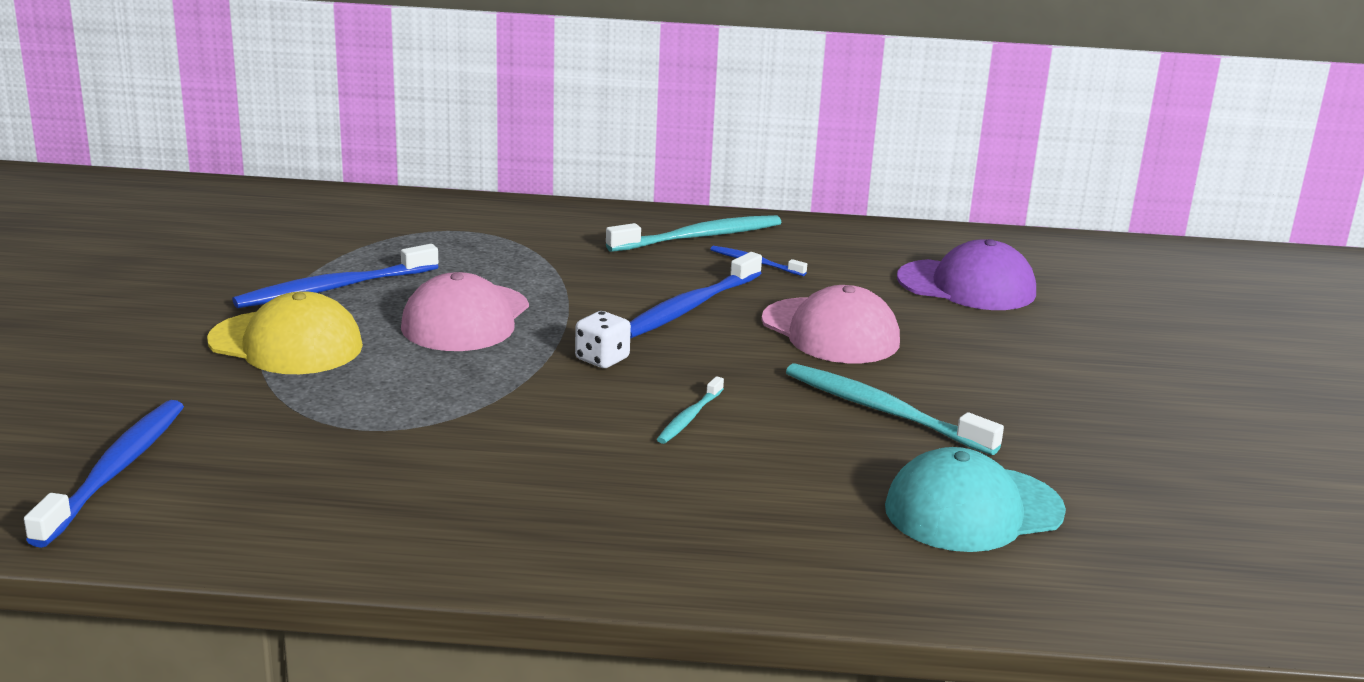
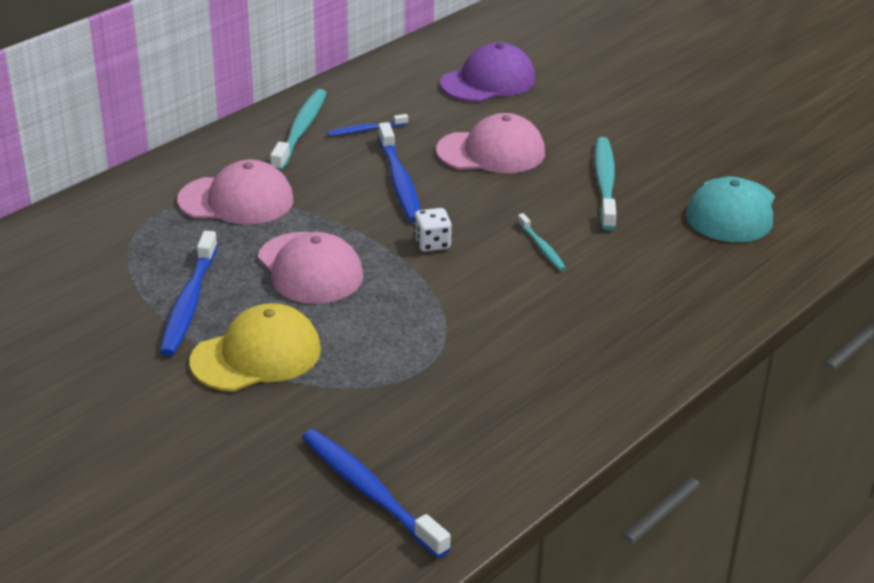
camera: 50 degrees left, 10 degrees up
turquoise toothbrush [786,363,1004,455] -> turquoise toothbrush turned 105 degrees clockwise [594,137,616,230]
none -> pink cap [177,160,294,225]

